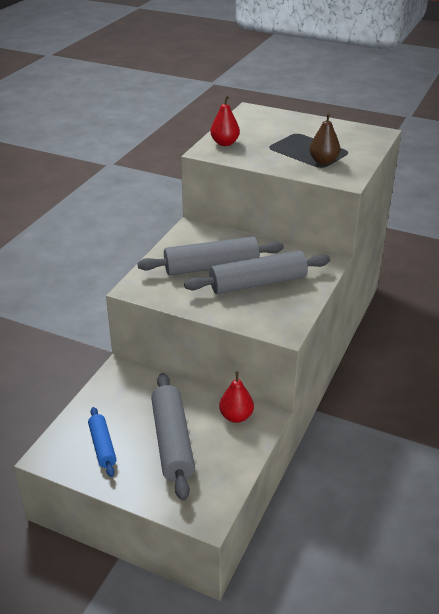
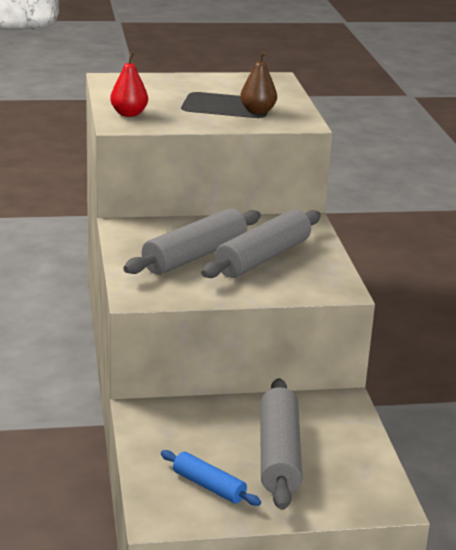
camera: 35 degrees left, 10 degrees down
grey rolling pin [151,373,195,501] -> grey rolling pin turned 45 degrees clockwise [260,378,302,510]
red pear [219,371,254,423] -> none

